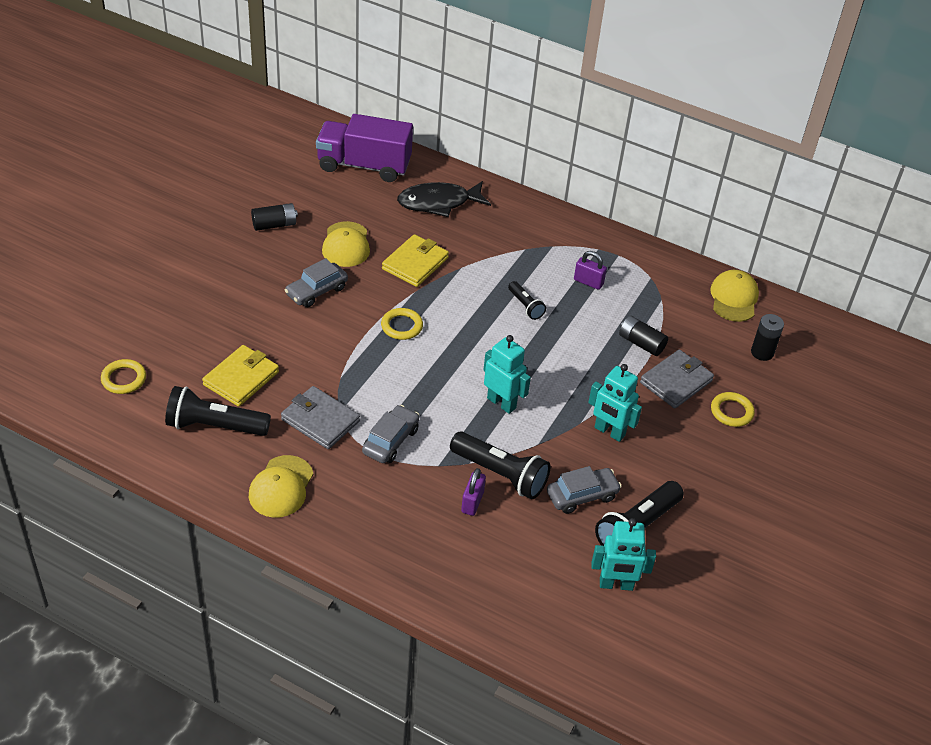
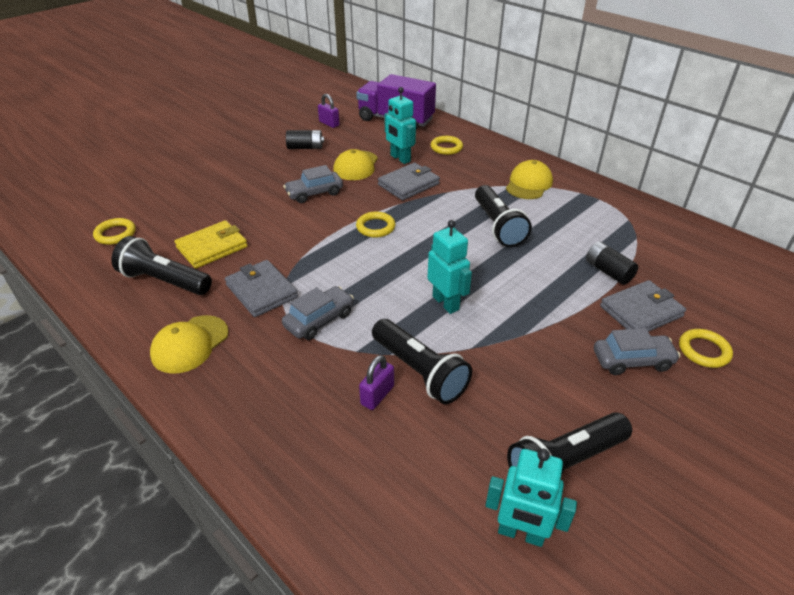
camera: 20 degrees right, 5 degrees down
yellow wallet [382,234,449,287] -> grey wallet [378,163,440,200]
black fish [397,181,491,217] -> yellow ring [431,136,463,155]
black flashlight [508,281,546,320] -> black flashlight [475,185,532,247], size x1.83
grey car [547,466,622,514] -> grey car moved to [594,328,681,375]
purple padlock [574,251,607,290] -> purple padlock moved to [318,94,339,128]
turquoise robot [588,364,642,442] -> turquoise robot moved to [384,87,416,164]
yellow cap [710,270,759,322] -> yellow cap moved to [506,160,553,199]
black battery [751,314,784,361] -> none

